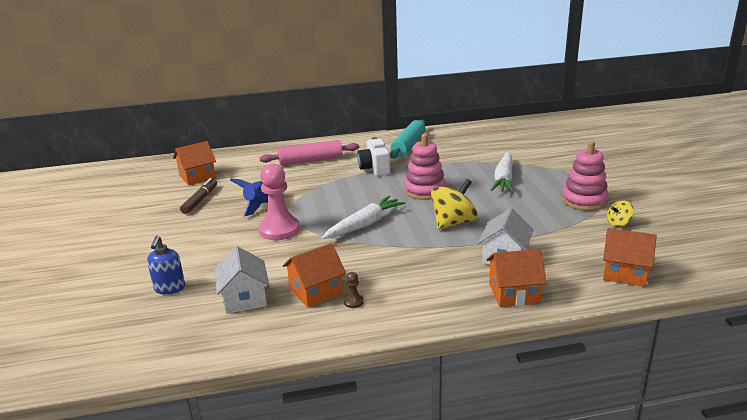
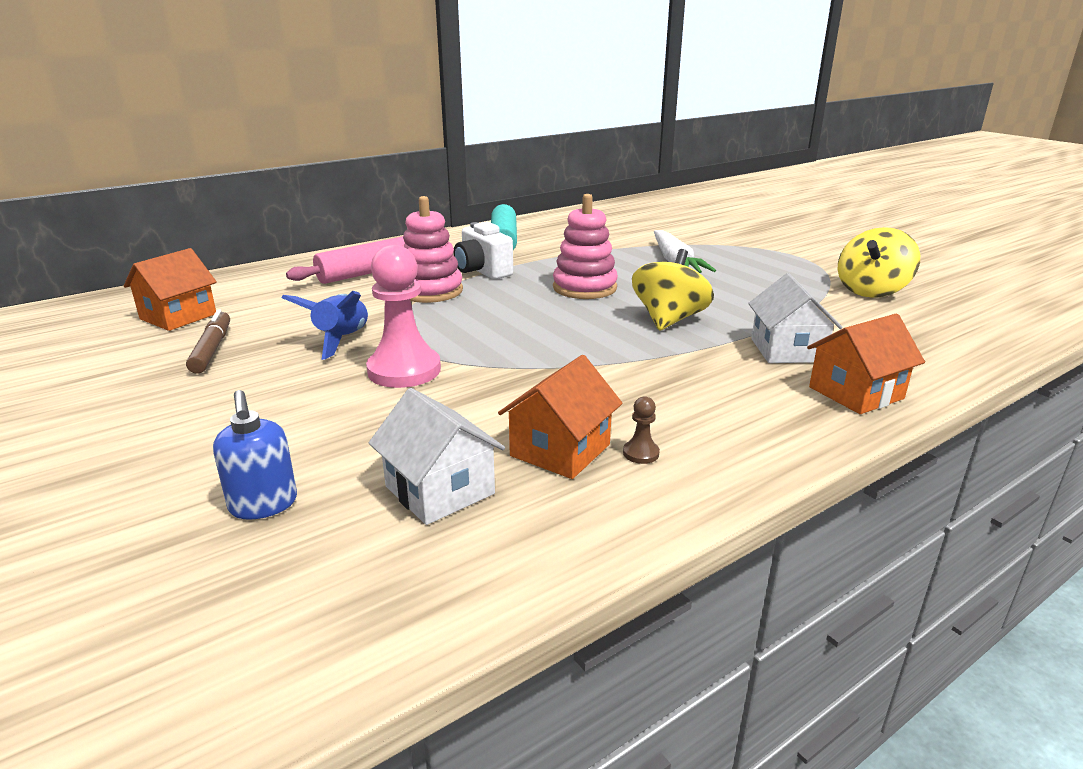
camera: 25 degrees left, 0 degrees up
white carrot [322,196,406,239] -> none
pink stacking toy [562,141,609,211] -> pink stacking toy moved to [402,196,463,303]
orange house [603,228,657,287] -> none
yellow spinning top [607,200,634,227] -> yellow spinning top [838,227,920,298], size x1.92

